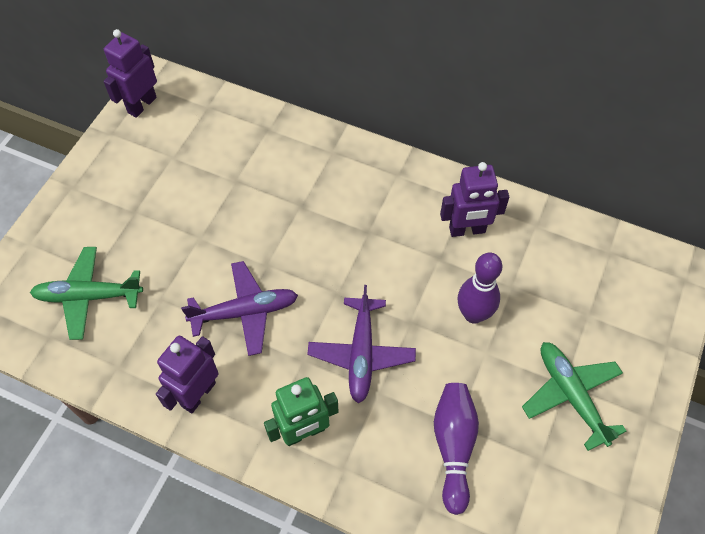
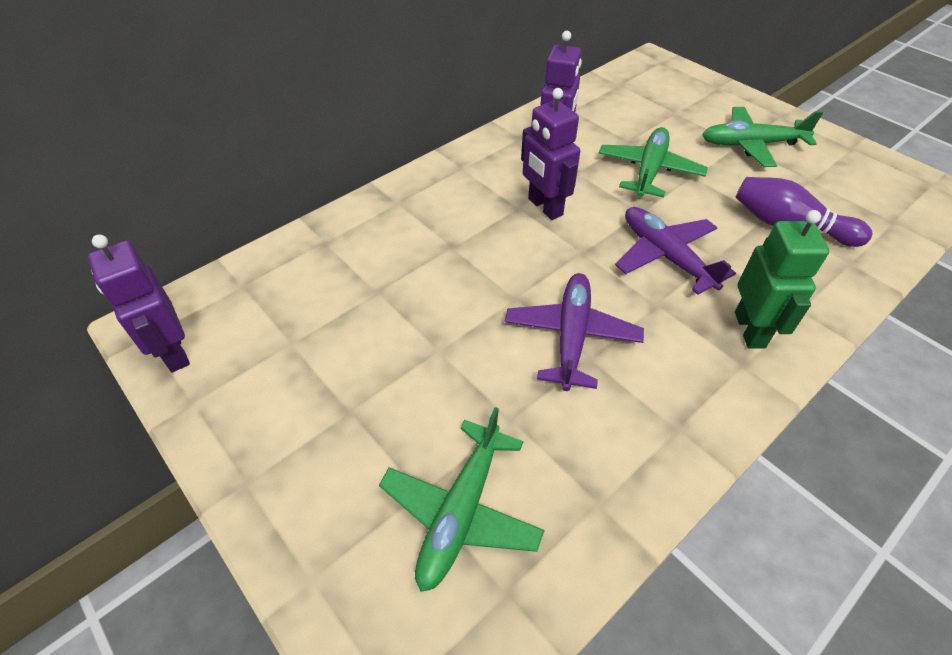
camera: 65 degrees left, 10 degrees down
purple robot [156,335,219,413] -> purple robot moved to [521,88,580,220]
purple plane [307,285,416,403] -> purple plane turned 150 degrees counterclockwise [615,207,736,295]
purple bowling pin [458,252,502,324] -> green plane [599,127,708,198]

